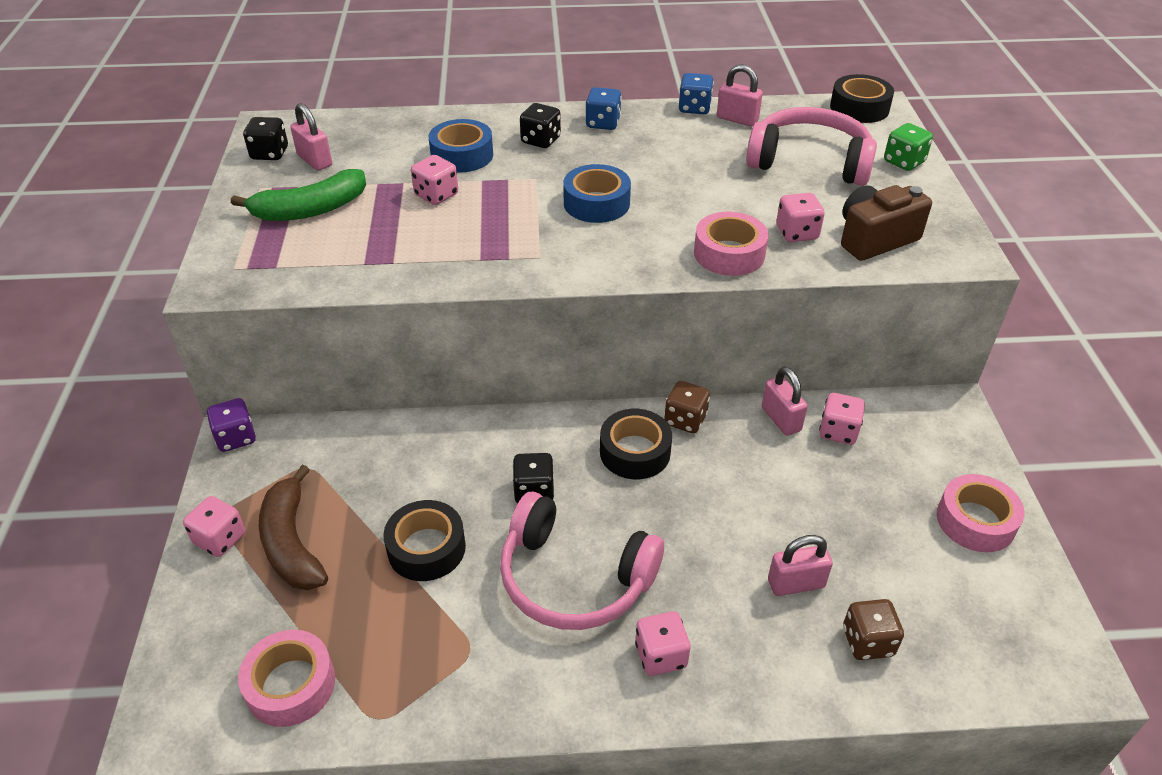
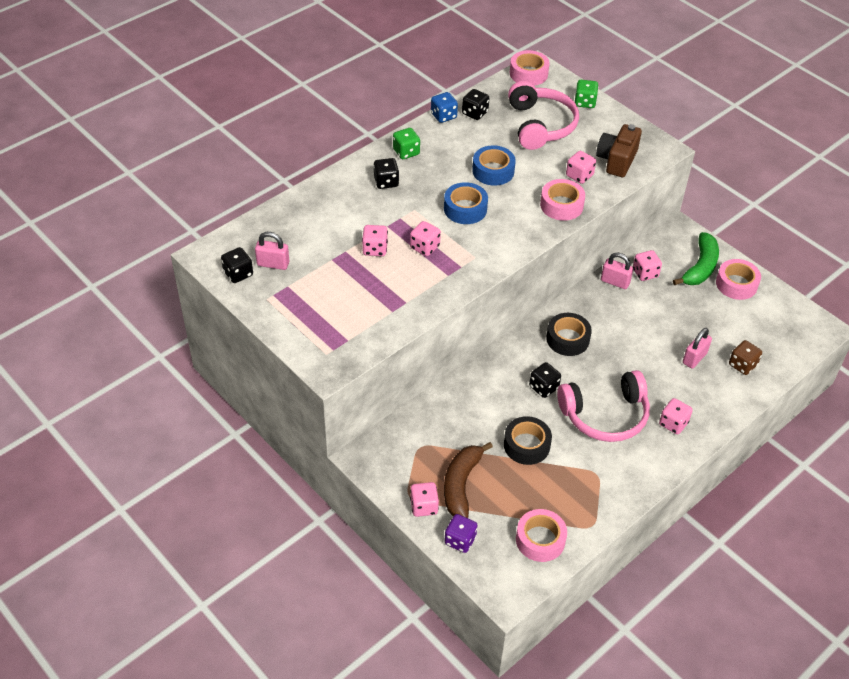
camera: 40 degrees left, 5 degrees up
purple dice [207,398,256,452] -> purple dice moved to [444,514,478,553]
green banana [231,169,366,221] -> green banana moved to [673,232,719,285]
brown banana [259,465,328,590] -> brown banana turned 75 degrees clockwise [444,442,493,518]
blue tape [429,119,493,173] -> blue tape moved to [472,145,516,186]
blue dice [585,87,622,130] -> green dice [393,128,420,159]
brown dice [664,381,710,433] -> none
pink padlock [717,64,763,126] -> black dice [462,89,489,120]
pink headphones [746,107,877,186] -> pink headphones turned 105 degrees clockwise [508,81,579,150]
black tape [830,74,894,123] -> pink tape [510,50,550,86]
none -> pink dice [410,221,441,256]

